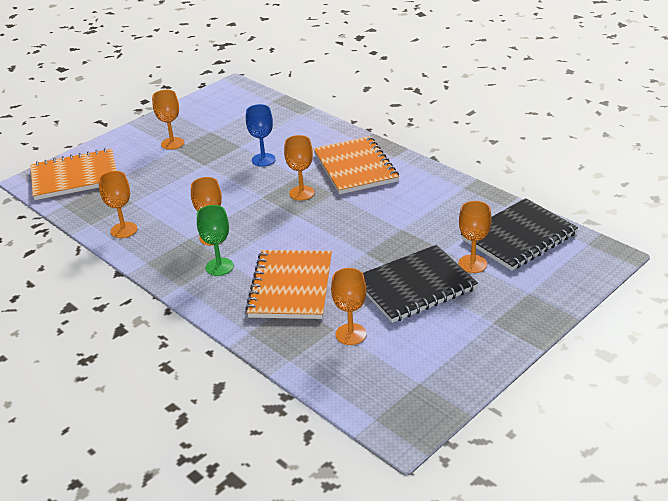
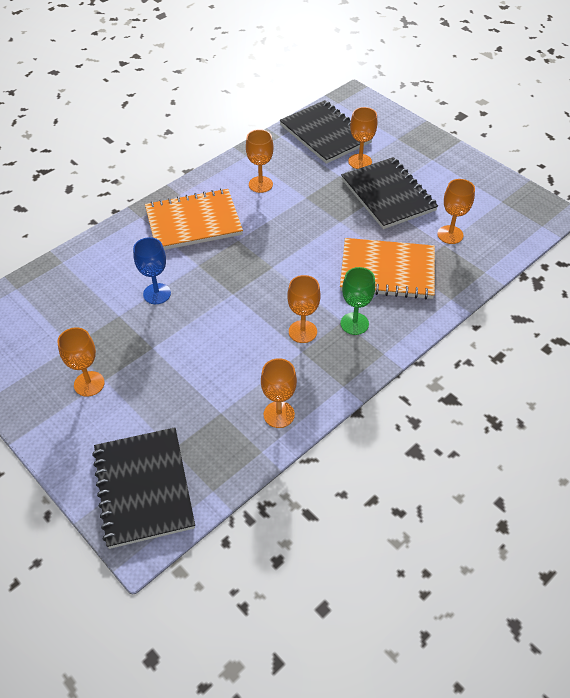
camera: 90 degrees left, 15 degrees up
orange notebook [30,148,117,200] -> black notebook [92,427,195,549]
orange goblet [284,135,315,201] -> orange goblet moved to [246,129,273,193]

